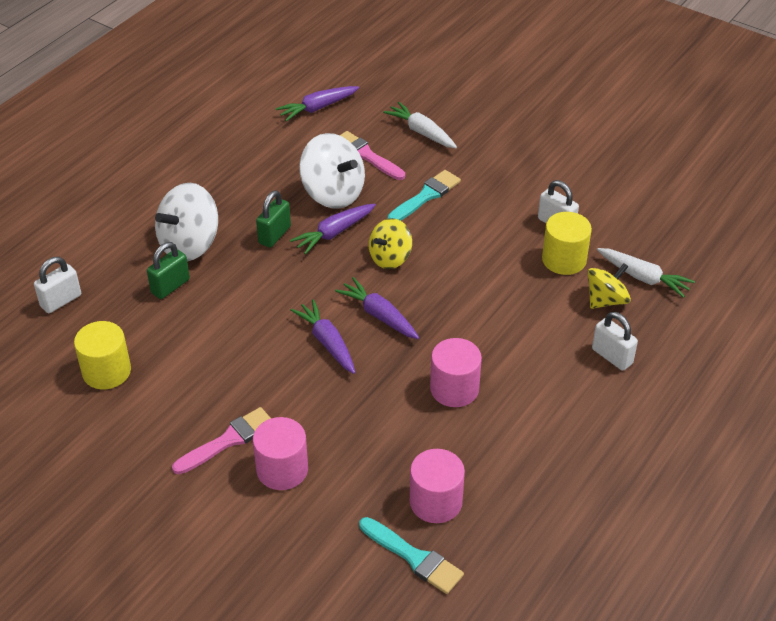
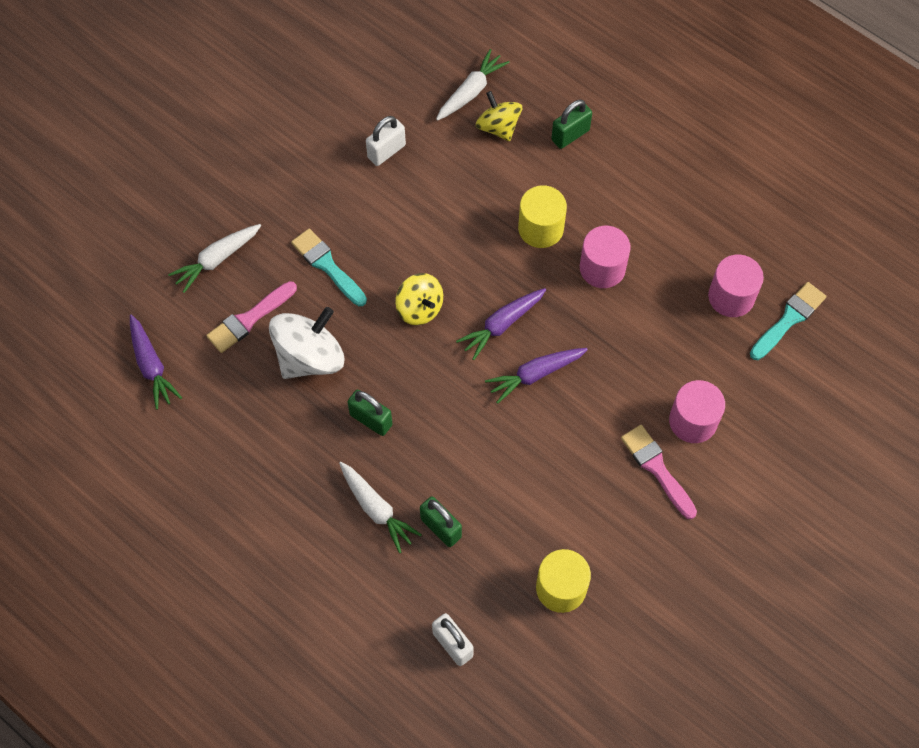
camera: 85 degrees left, 20 degrees up
white spinning top [155,183,218,261] -> white carrot [339,462,422,553]
purple carrot [290,204,376,254] -> none
yellow cylinder [542,212,592,275] -> yellow cylinder moved to [518,185,567,248]
white padlock [592,312,638,371] -> green padlock [551,100,592,149]

